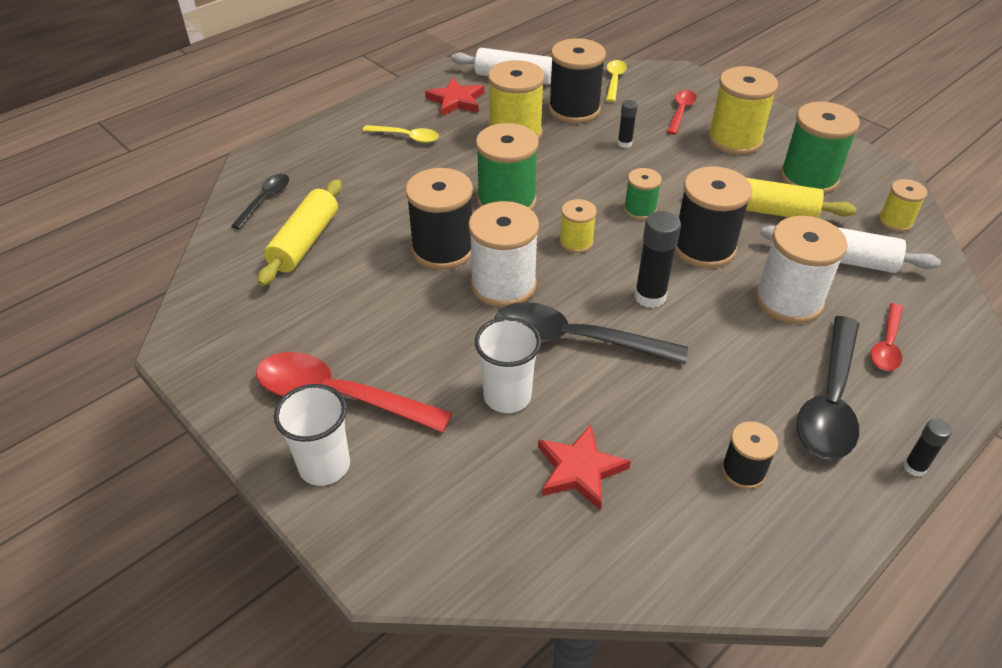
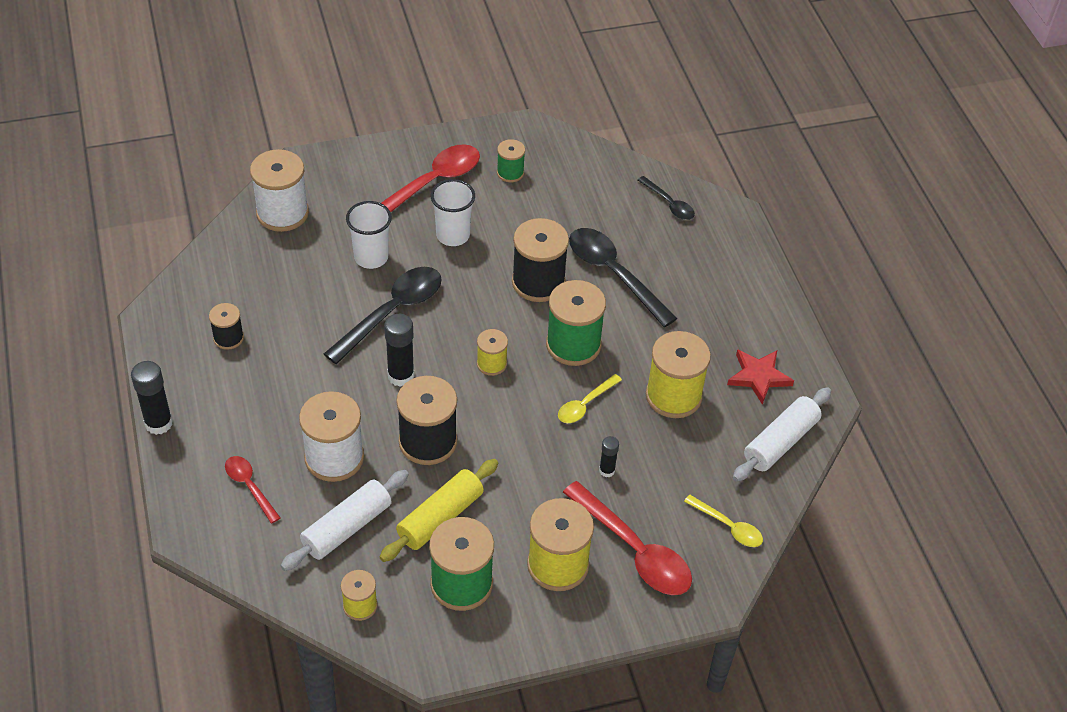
camera: 115 degrees right, 5 degrees up
yellow rolling pin [257,179,342,286] -> none
white cup [274,384,350,486] -> white cup moved to [430,179,475,246]
yellow spoon [363,125,439,143] -> yellow spoon moved to [558,374,622,423]
white spool [468,201,539,307] -> white spool moved to [250,149,309,232]
red star [538,425,631,510] -> none
black spool [549,38,606,123] -> none
green spool [624,168,662,220] -> green spool moved to [497,139,525,182]
red spoon [667,90,697,135] -> red spoon [563,481,692,595], size x1.85
black spoon [796,316,859,460] -> black spoon moved to [569,228,677,327]
black glue stick [903,419,952,477] -> black glue stick [131,361,173,435], size x1.75

